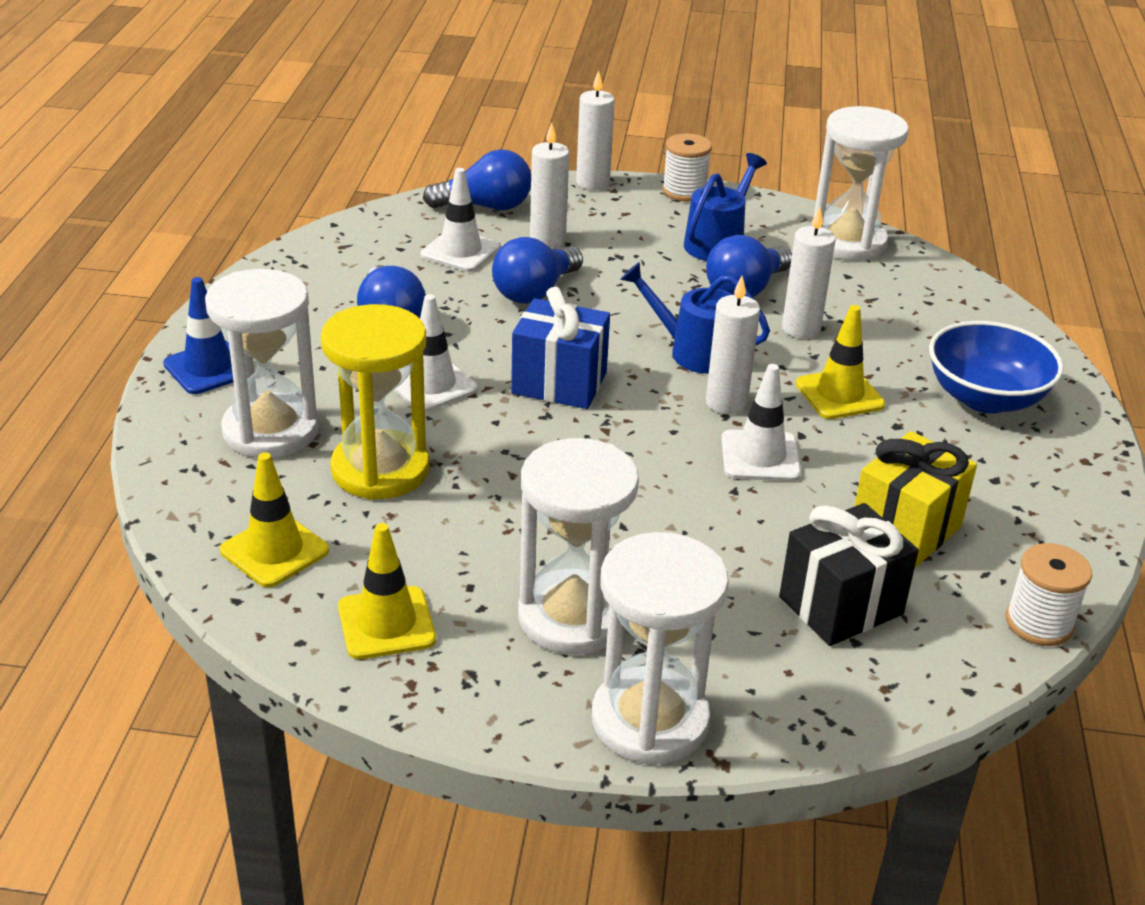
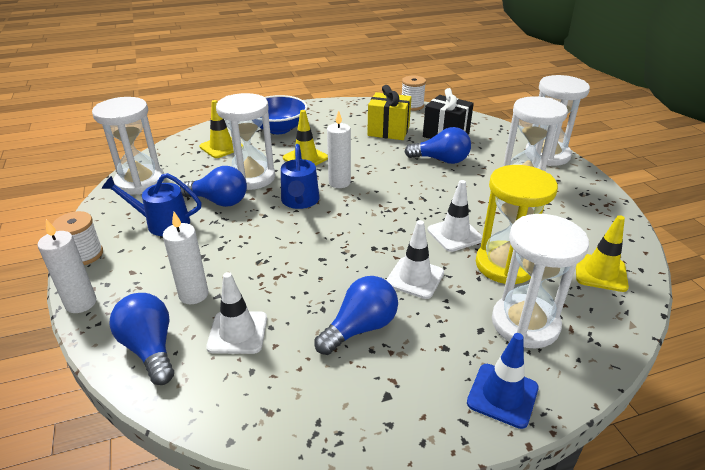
camera: 115 degrees left, 0 degrees up
yellow traffic cone [338,523,436,659] -> yellow traffic cone moved to [200,100,243,158]
blue light bulb [492,237,583,304] -> blue light bulb moved to [404,127,471,164]
blue gift [511,287,610,409] -> none
white traffic cone [721,364,801,481] -> white traffic cone moved to [427,180,483,252]
white candle [782,207,836,339] -> white hourglass [216,93,275,190]

